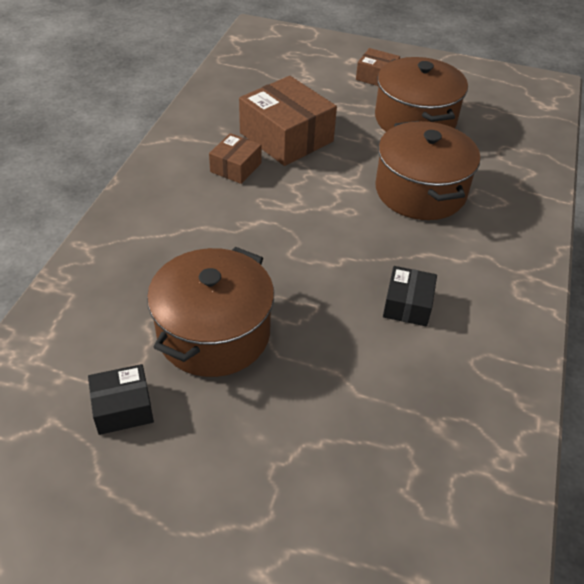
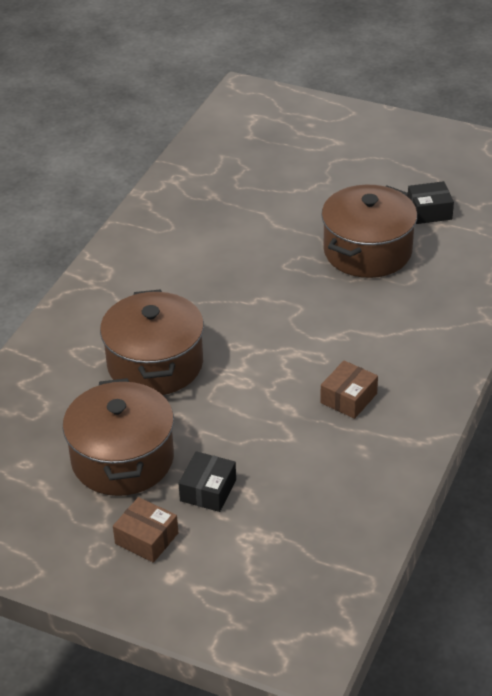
camera: 170 degrees left, 5 degrees down
brown box [239,76,337,166] -> none
black box [383,266,437,326] -> black box moved to [178,451,236,512]

